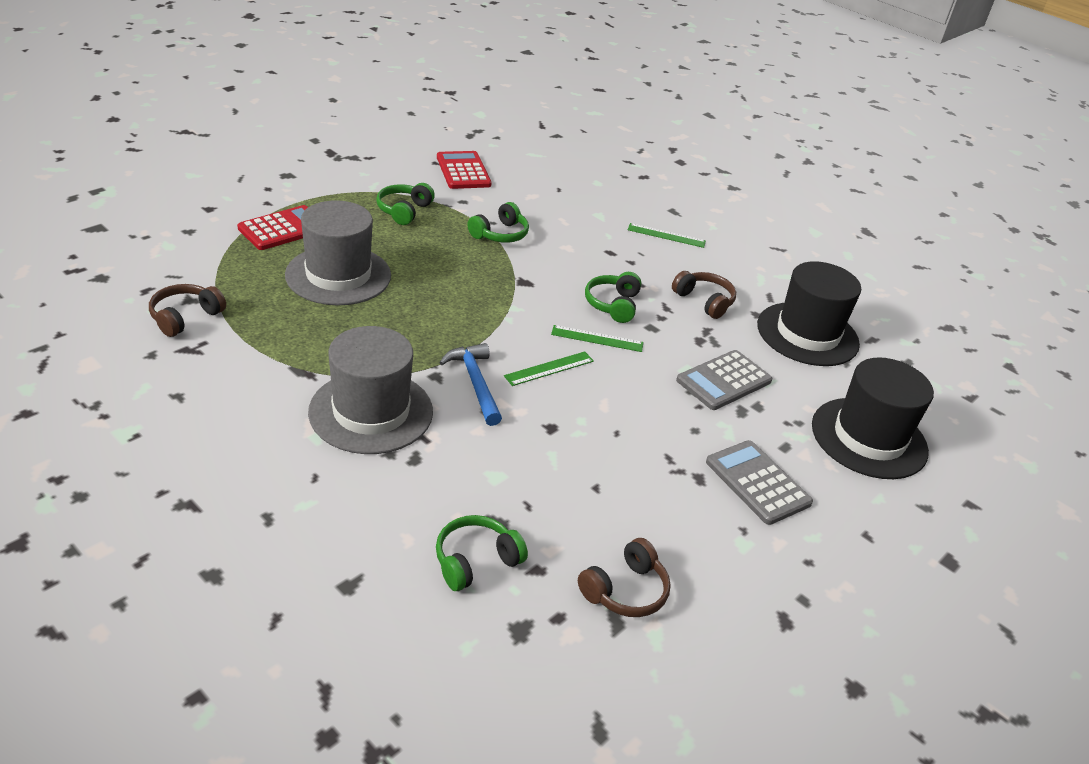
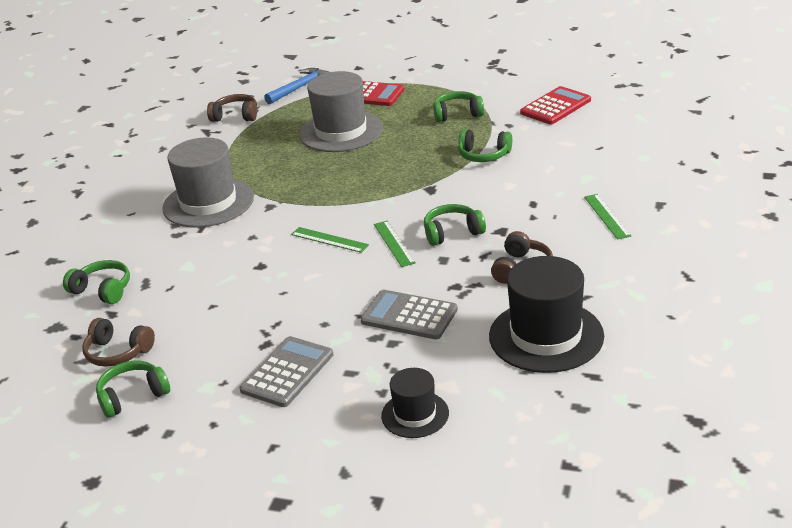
camera: 70 degrees right, 5 degrees down
blue hammer [439,343,502,426] -> blue hammer moved to [264,68,330,104]
black hat [812,357,934,479] -> black hat [381,368,449,438], size x0.55
none -> green headphones [96,361,170,418]

